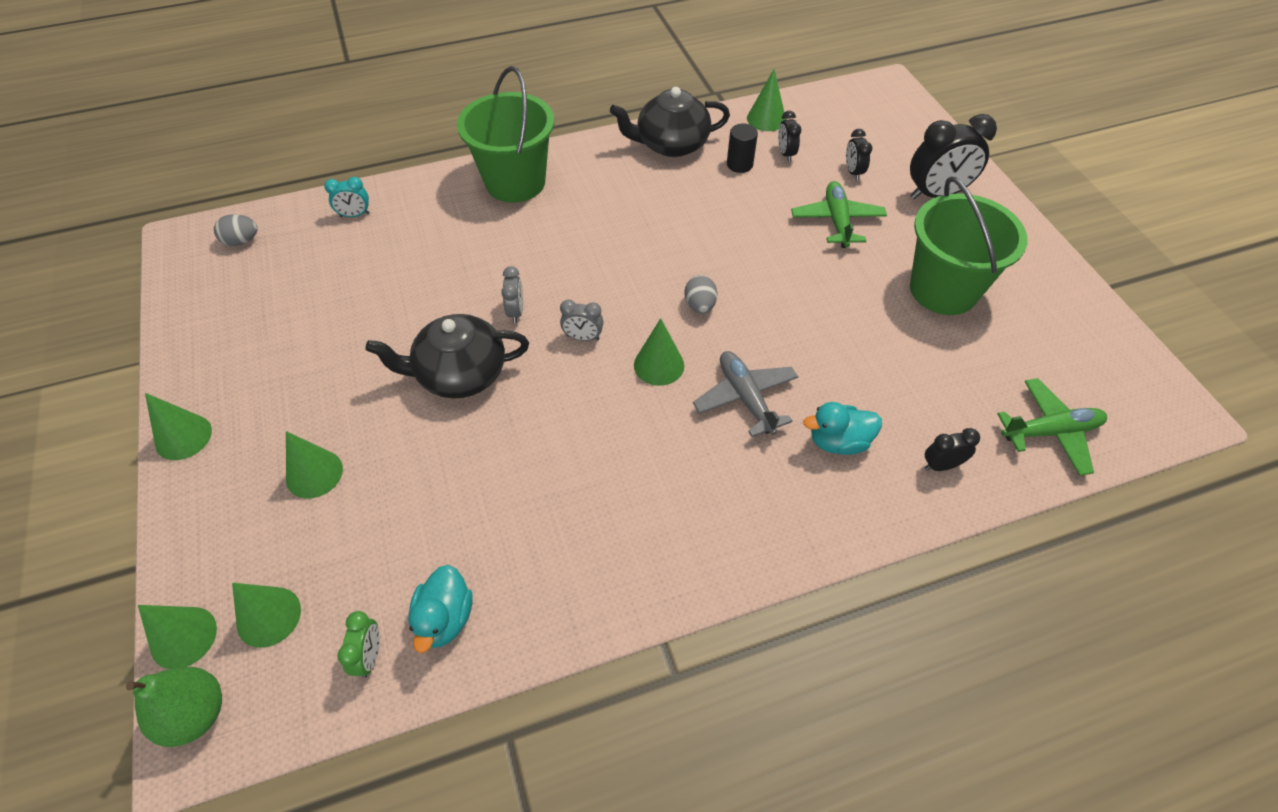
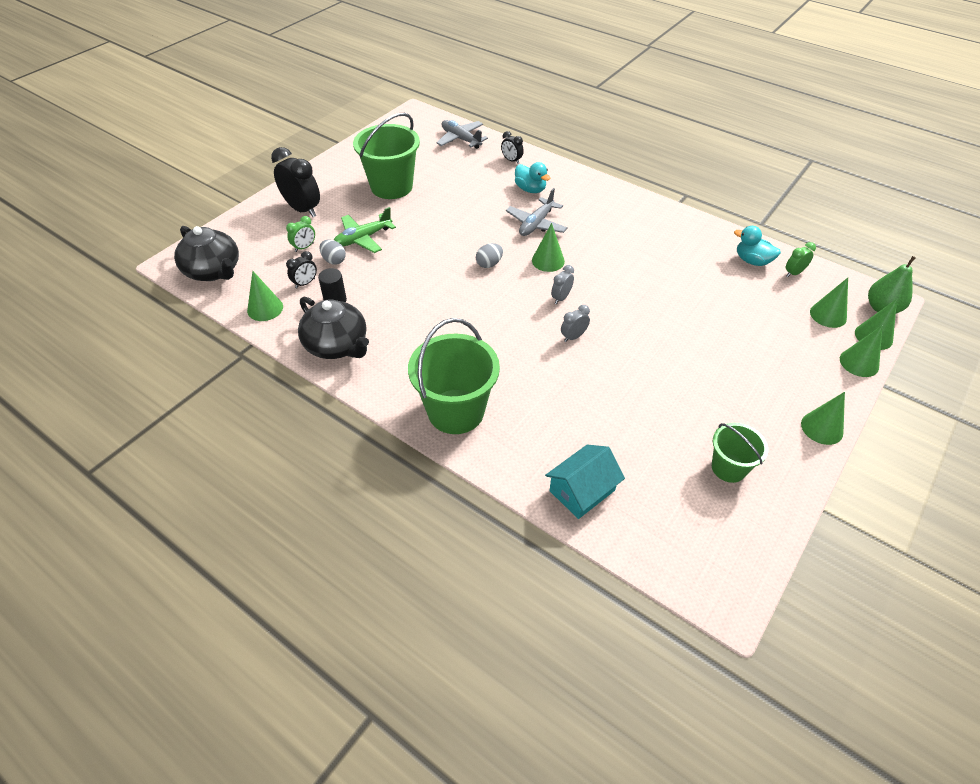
camera: 125 degrees left, 5 degrees down
grey egg [214,214,258,246] -> grey egg moved to [319,240,346,265]
green cone [286,431,343,498] -> green cone moved to [840,326,882,377]
turquoise clock [324,177,370,217] -> turquoise house [545,444,625,519]
black teapot [365,314,529,398] -> black teapot moved to [174,226,239,281]
turquoise duck [408,565,473,653] -> turquoise duck turned 120 degrees counterclockwise [734,226,781,266]
grey clock [560,300,603,341] -> grey clock turned 120 degrees counterclockwise [551,265,574,304]
black clock [846,129,872,181] -> green clock [286,216,315,252]
green plane [997,378,1107,476] -> grey plane [436,120,488,149]
none -> green bucket [712,423,768,483]

